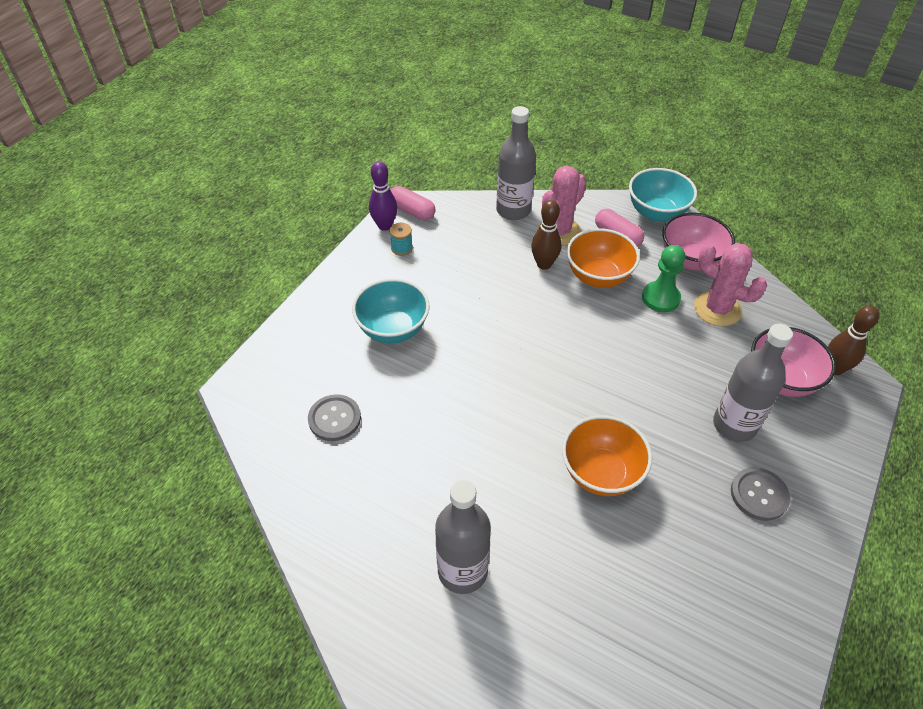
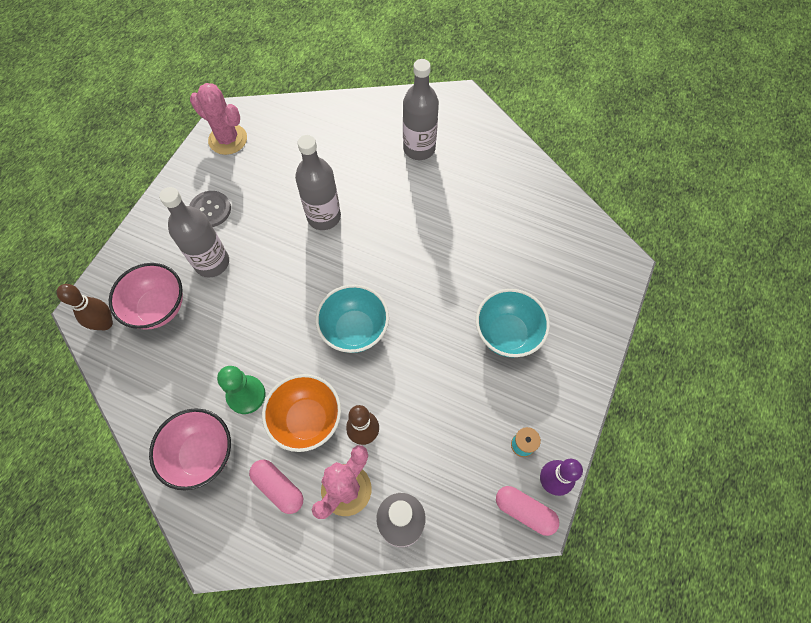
camera: 175 degrees right, 15 degrees up
grey button [308,394,361,441] -> none
orange bowl [562,415,652,496] -> grey bottle [295,135,341,230]
turquoise bowl [629,168,697,222] -> turquoise bowl moved to [315,284,389,353]
pink cactus [694,243,767,326] -> pink cactus moved to [190,83,247,155]

